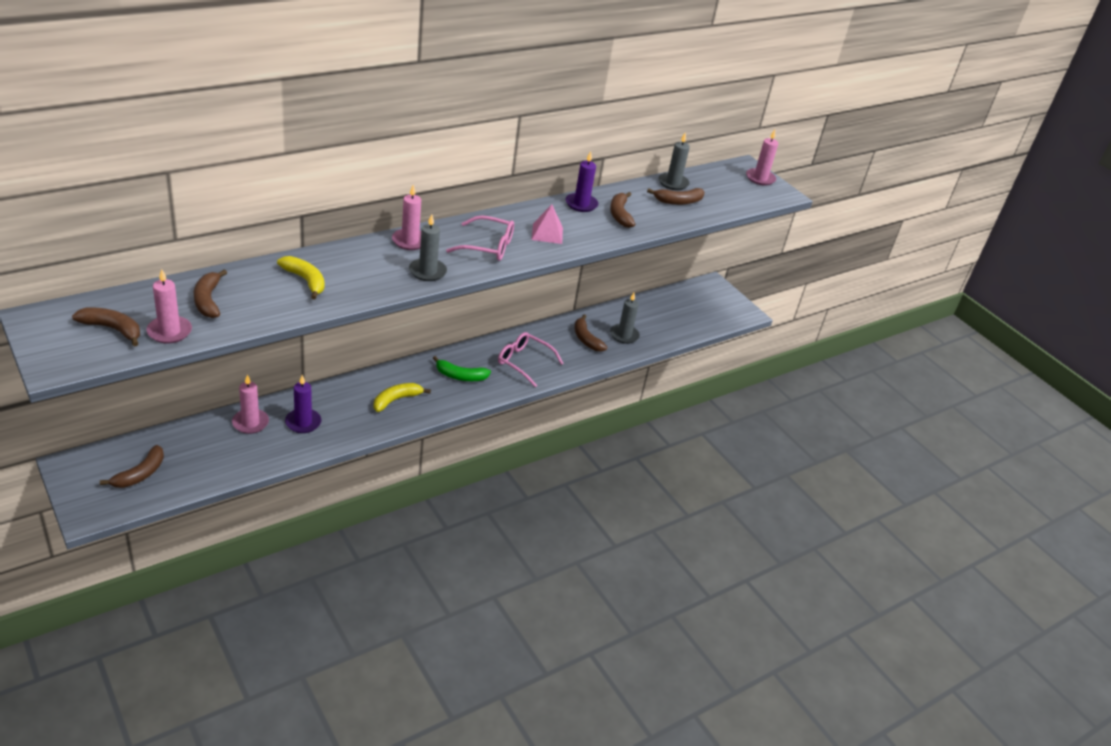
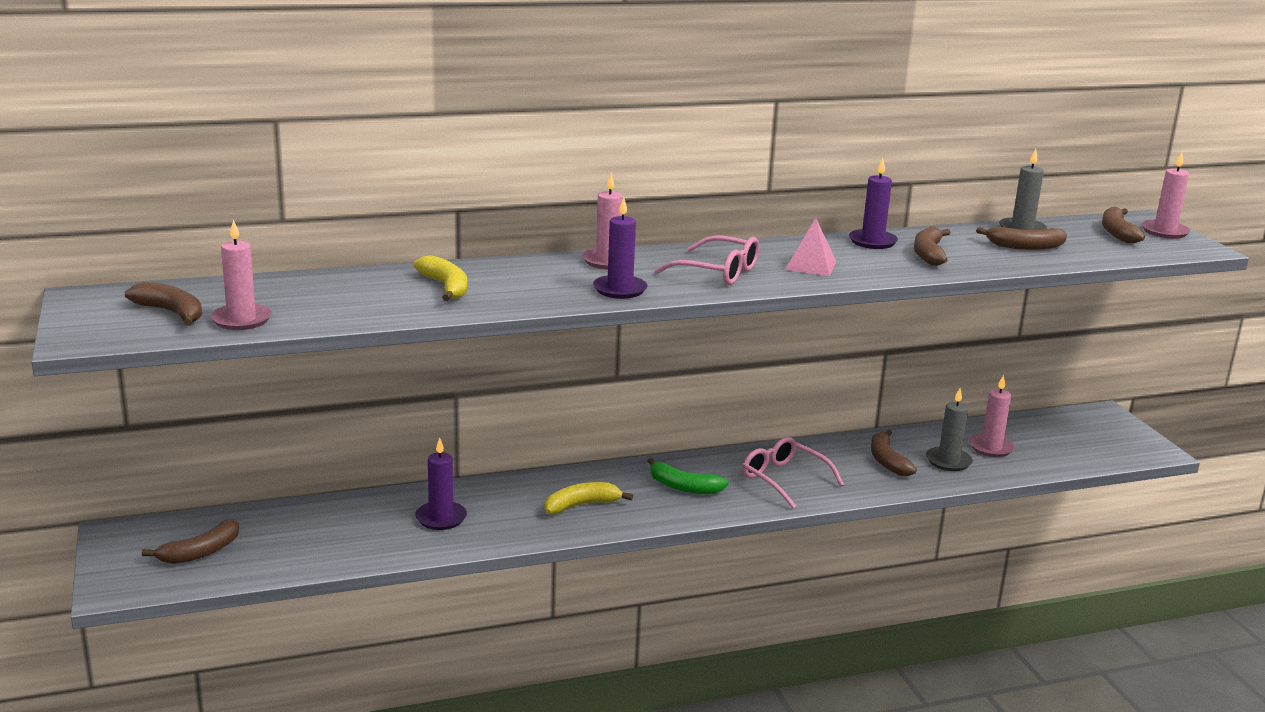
camera: 20 degrees right, 15 degrees down
brown banana [194,270,227,318] -> brown banana moved to [1102,206,1145,243]
pink candle [232,375,269,434] -> pink candle moved to [969,375,1015,457]
grey candle [409,214,447,281] -> purple candle [593,197,648,299]

